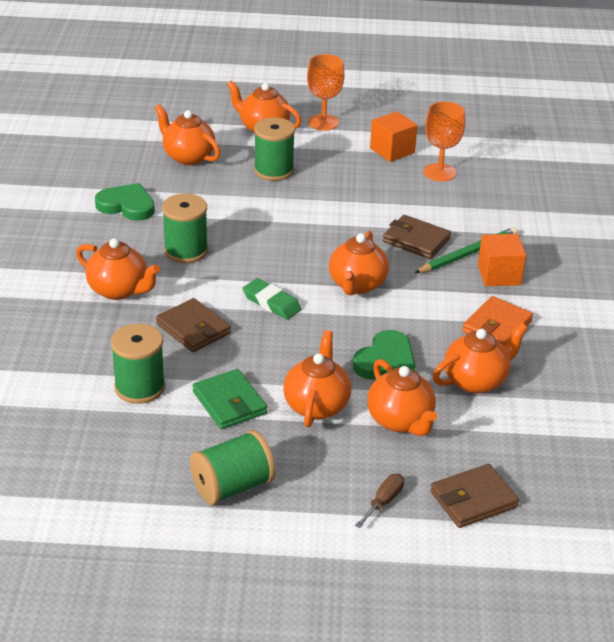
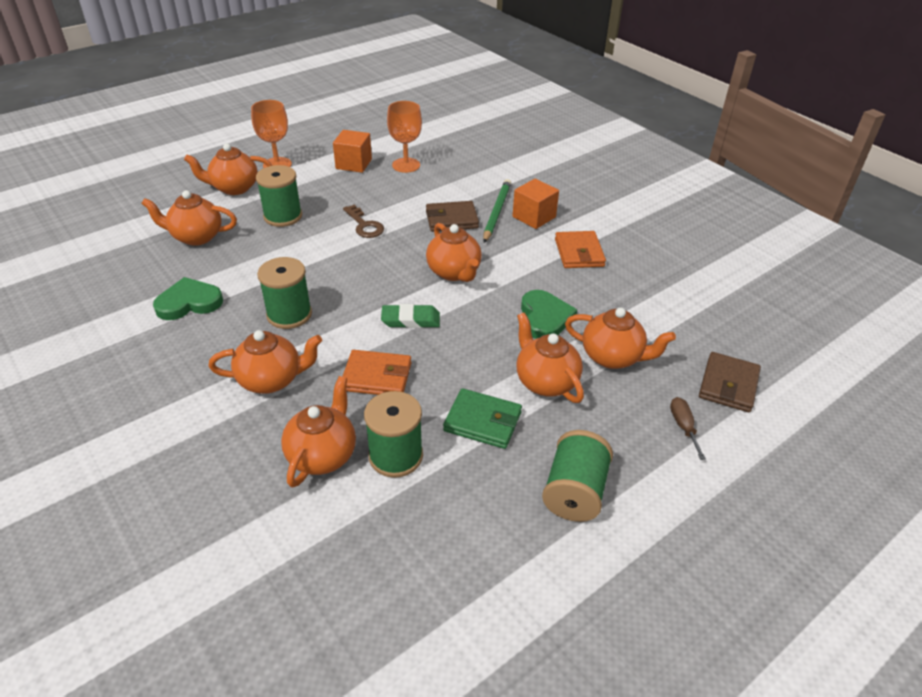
camera: 40 degrees left, 5 degrees up
brown wallet [156,298,231,352] -> orange wallet [342,350,412,395]
orange teapot [432,323,528,393] -> orange teapot moved to [281,376,356,488]
none -> brown key [343,205,384,238]

